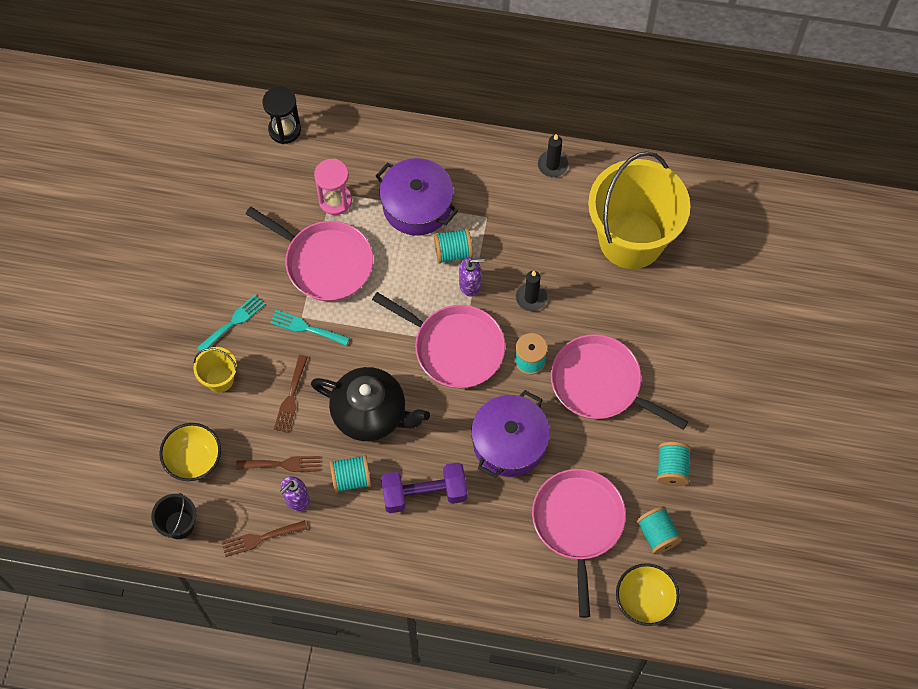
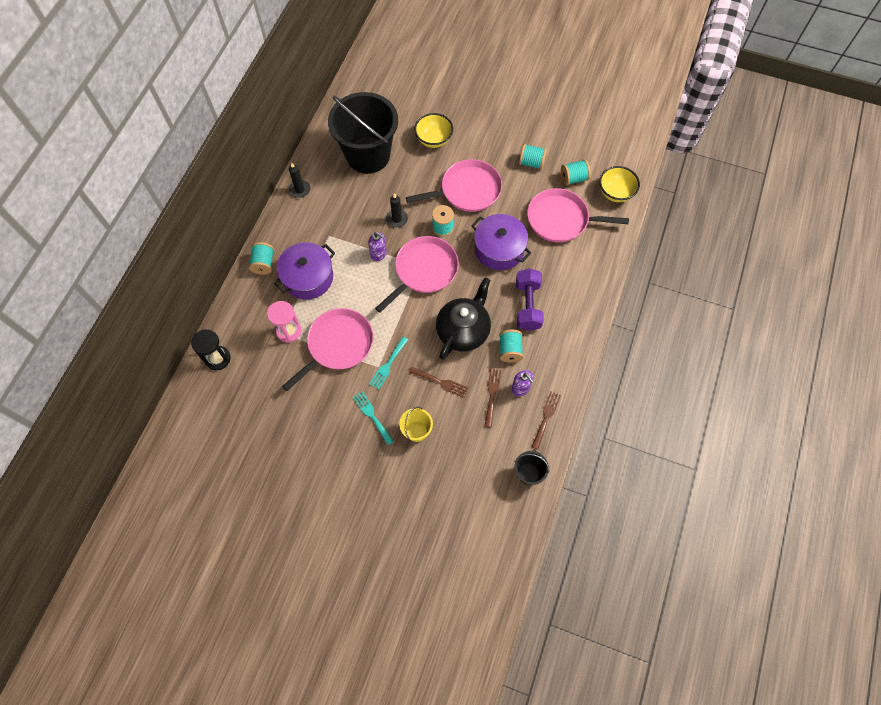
camera: 80 degrees left, 0 degrees up
yellow bowl [159,423,221,481] -> yellow bowl moved to [414,113,453,148]
brown fork [222,520,307,557] -> brown fork turned 150 degrees counterclockwise [532,391,561,449]
turquoise spool [434,228,473,264] -> turquoise spool moved to [249,242,274,275]
purple soap dispenser [459,258,485,297] -> purple soap dispenser turned 120 degrees clockwise [368,232,387,261]
pink pan [551,334,688,430] -> pink pan turned 150 degrees counterclockwise [406,159,502,212]
yellow bucket [588,151,690,269] -> black bucket [328,92,398,174]

